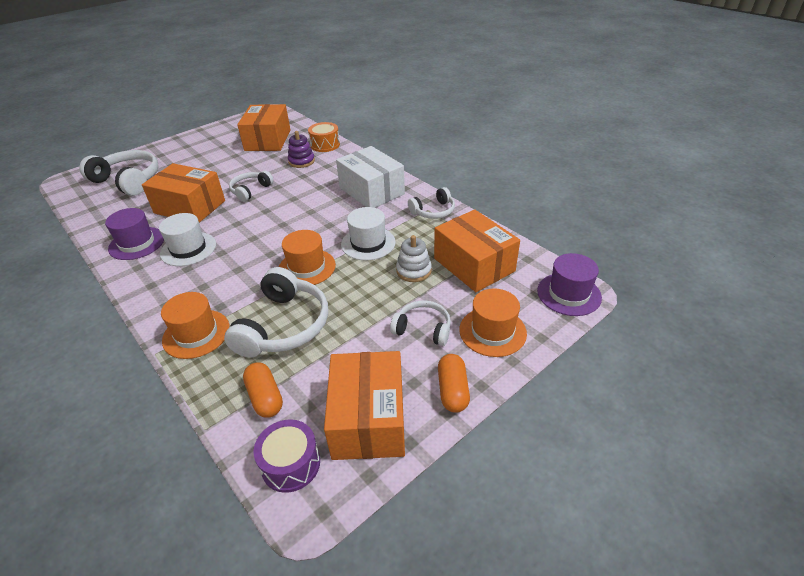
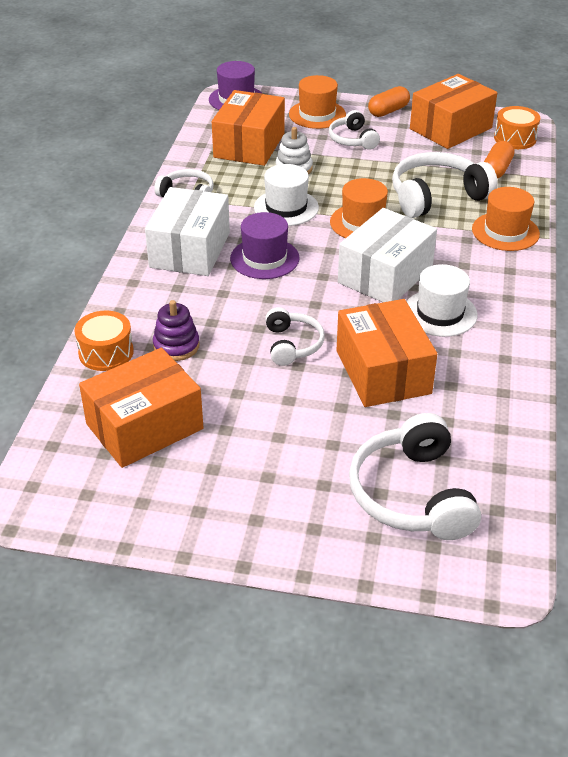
camera: 130 degrees left, 0 degrees up
purple hat [105,208,164,260] -> purple hat moved to [230,212,299,279]
white headphones [229,171,274,202] -> white headphones turned 90 degrees counterclockwise [265,307,325,366]
purple drum [254,419,320,493] -> orange drum [494,106,540,149]
none -> white box [338,208,437,302]

